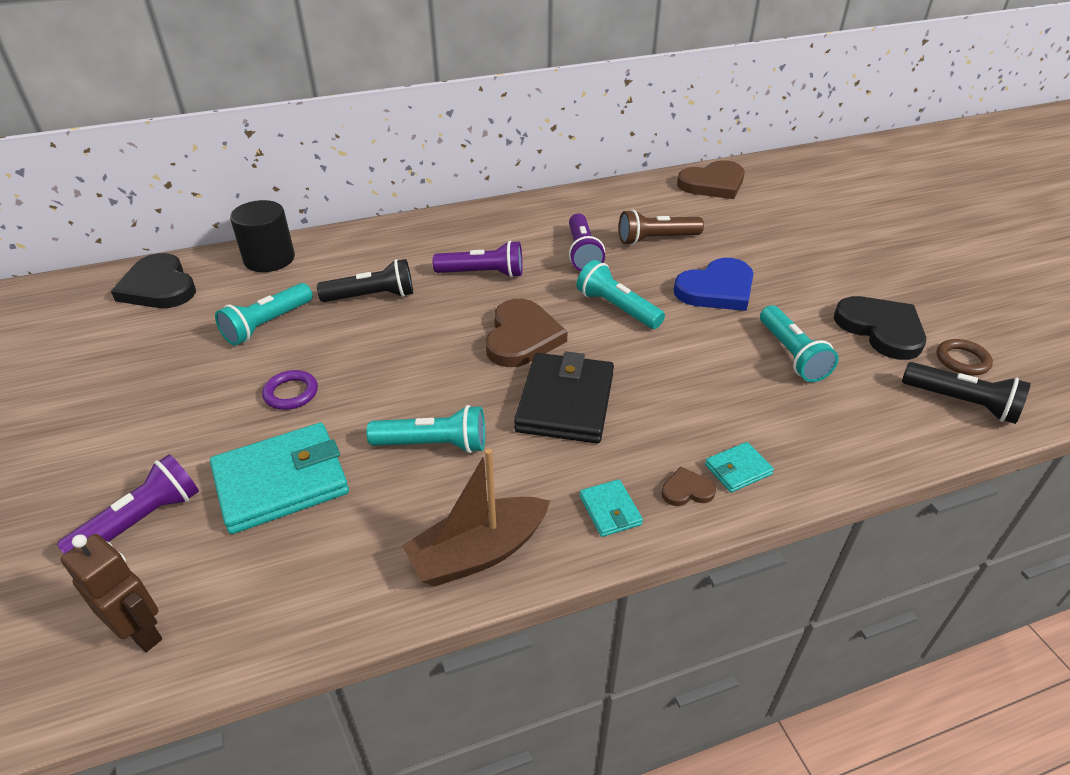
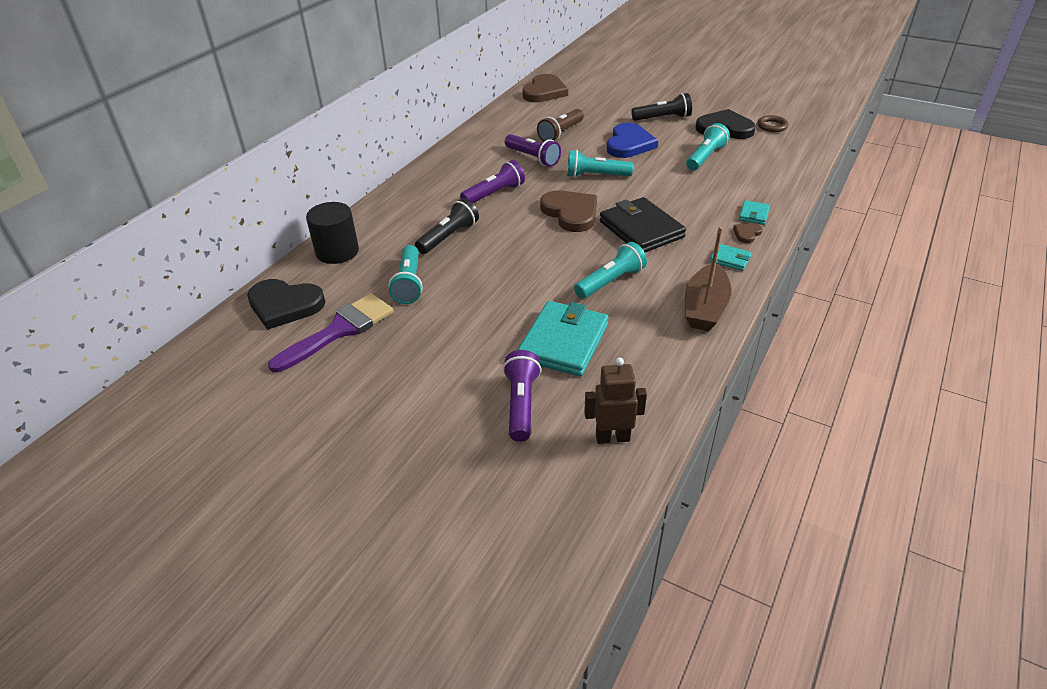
camera: 40 degrees left, 0 degrees up
purple ring [262,370,318,410] -> none
turquoise flashlight [760,305,839,382] -> turquoise flashlight turned 90 degrees counterclockwise [686,123,730,170]
black flashlight [902,362,1031,424] -> black flashlight moved to [631,93,692,121]
none -> purple brush [268,293,394,372]

